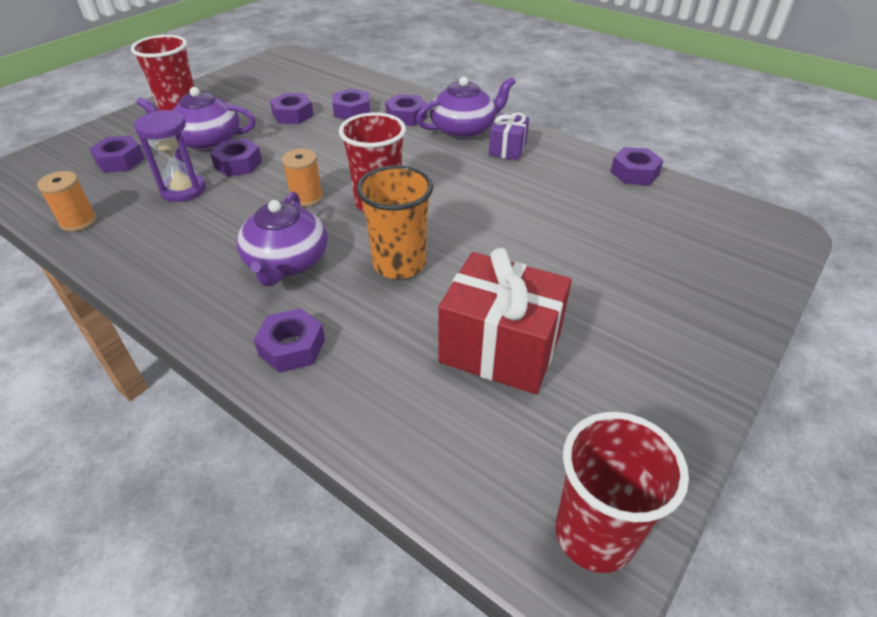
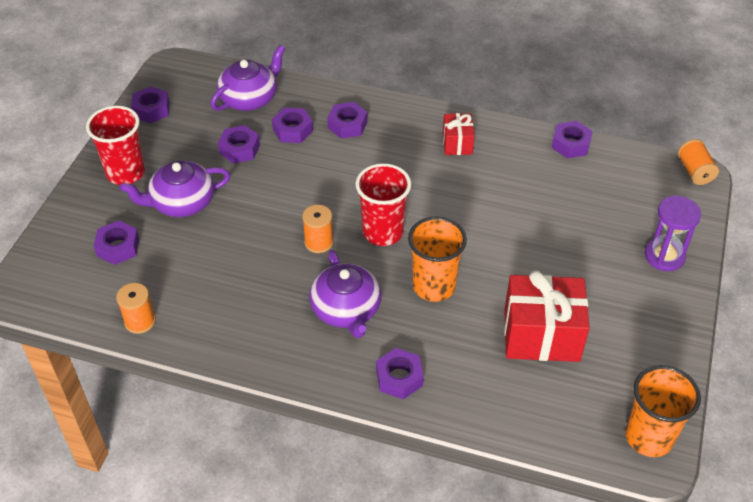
camera: 20 degrees left, 5 degrees up
purple hourglass [134,110,206,202] -> purple hourglass moved to [645,196,701,271]
purple nut [210,138,262,177] -> purple nut moved to [131,86,170,124]
purple teapot [416,77,515,139] -> purple teapot moved to [211,45,286,111]
purple gift [489,112,529,160] -> red gift [443,113,475,155]
red cup [555,412,689,573] -> orange cup [626,365,701,457]
none -> orange spool [678,139,719,185]

